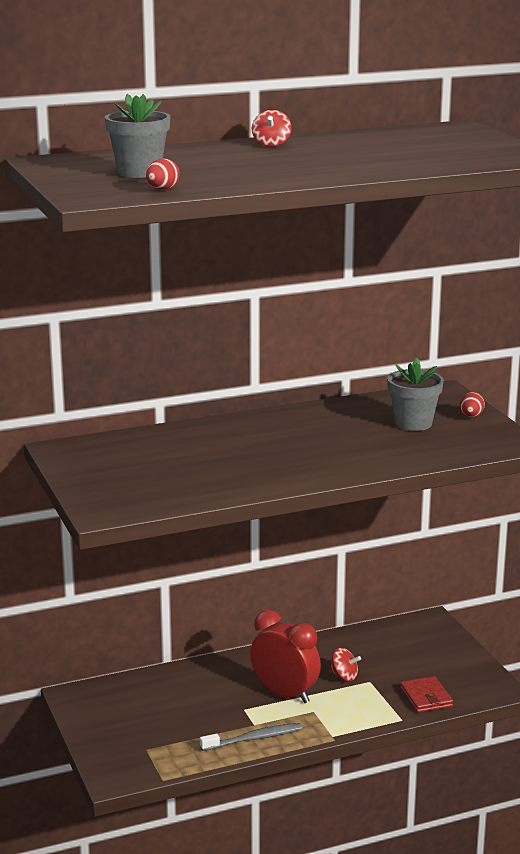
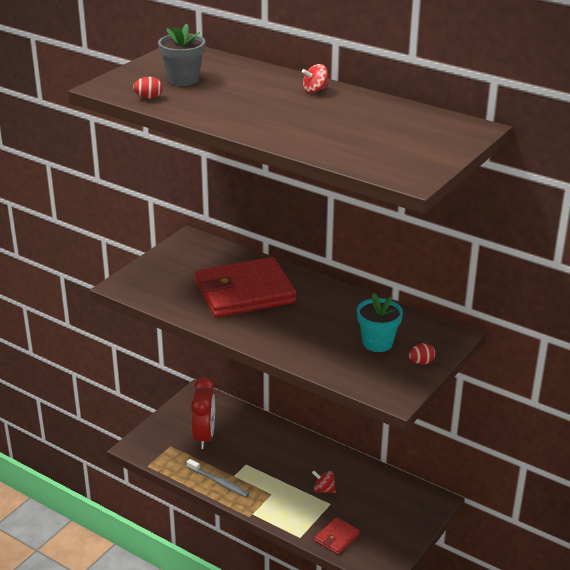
camera: 55 degrees right, 10 degrees up
red clock [250,610,321,703] -> red clock moved to [191,377,215,449]
red spinning top [329,648,361,681] -> red spinning top turned 120 degrees clockwise [312,471,336,493]
grey flower pot [387,358,444,431] -> turquoise flower pot [357,293,403,352]
none -> red wallet [195,257,296,318]

